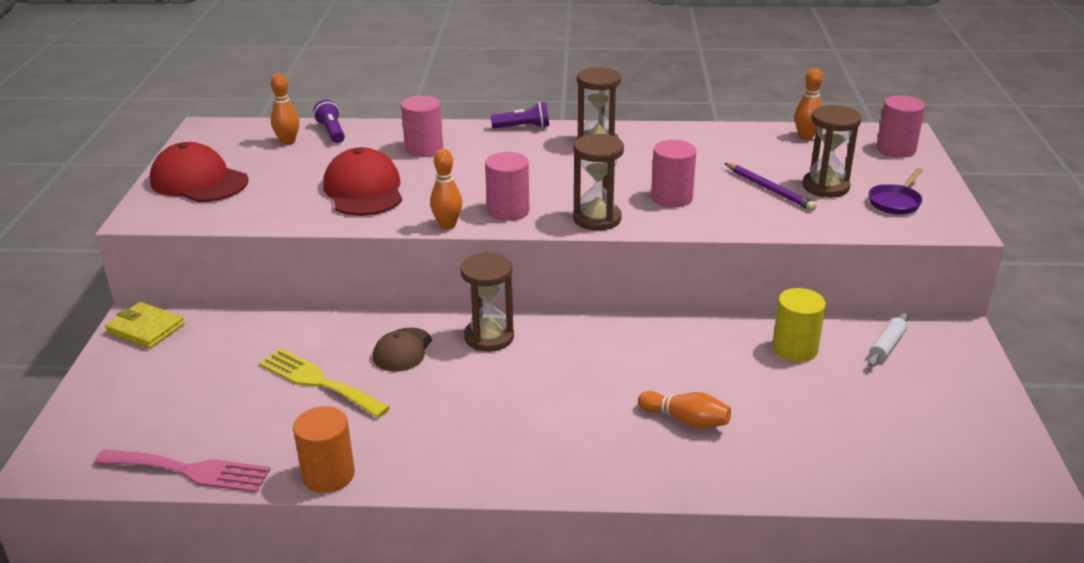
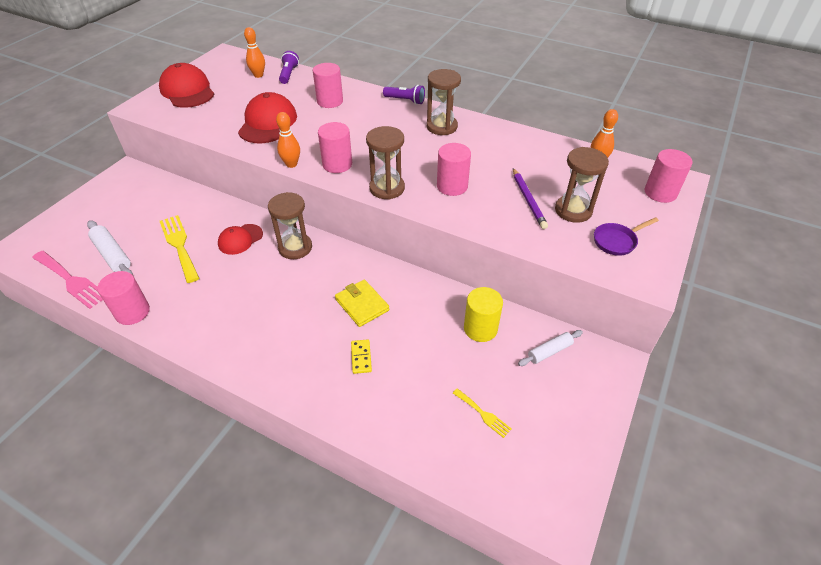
camera: 25 degrees right, 15 degrees up
yellow wallet [105,302,184,349] -> yellow wallet moved to [335,279,389,327]
orange cylinder [293,406,355,493] -> pink cylinder [97,271,150,325]
brown cap [373,328,432,372] -> red cap [218,224,263,255]
orange bowling pin [638,391,731,429] -> yellow domino [351,339,372,374]
none -> white rolling pin [87,220,133,275]
none -> yellow fork [453,388,511,438]

